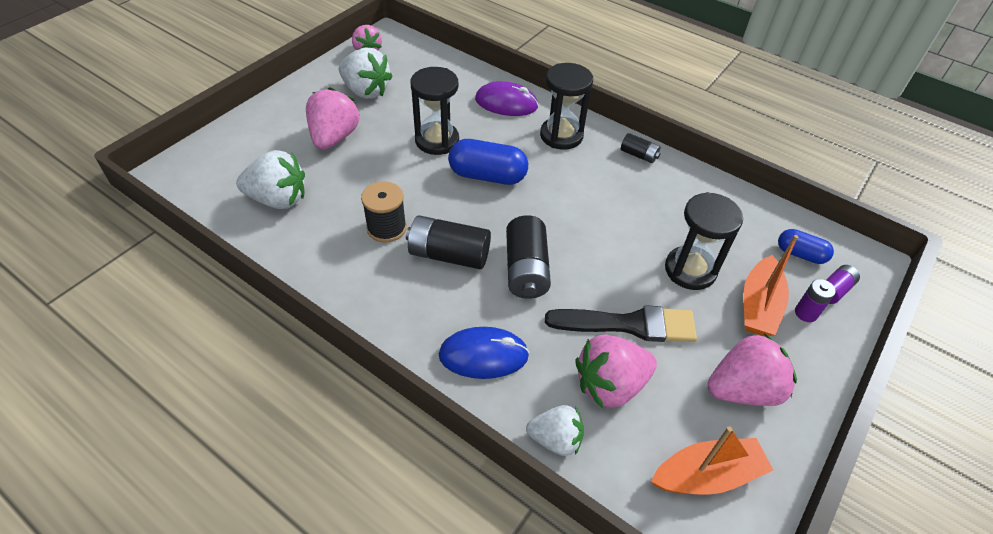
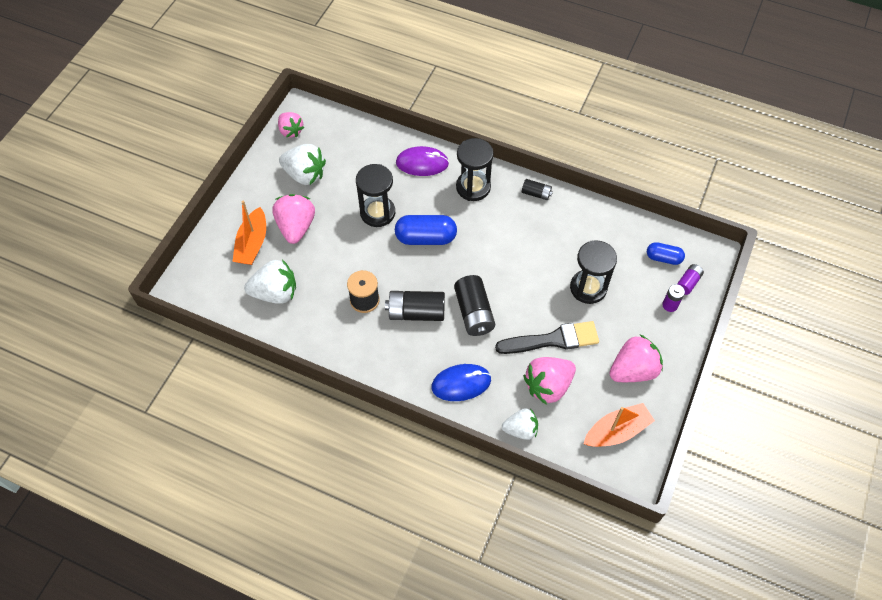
camera: 10 degrees left, 10 degrees up
orange boat [744,235,798,336] -> orange boat moved to [233,201,266,265]

